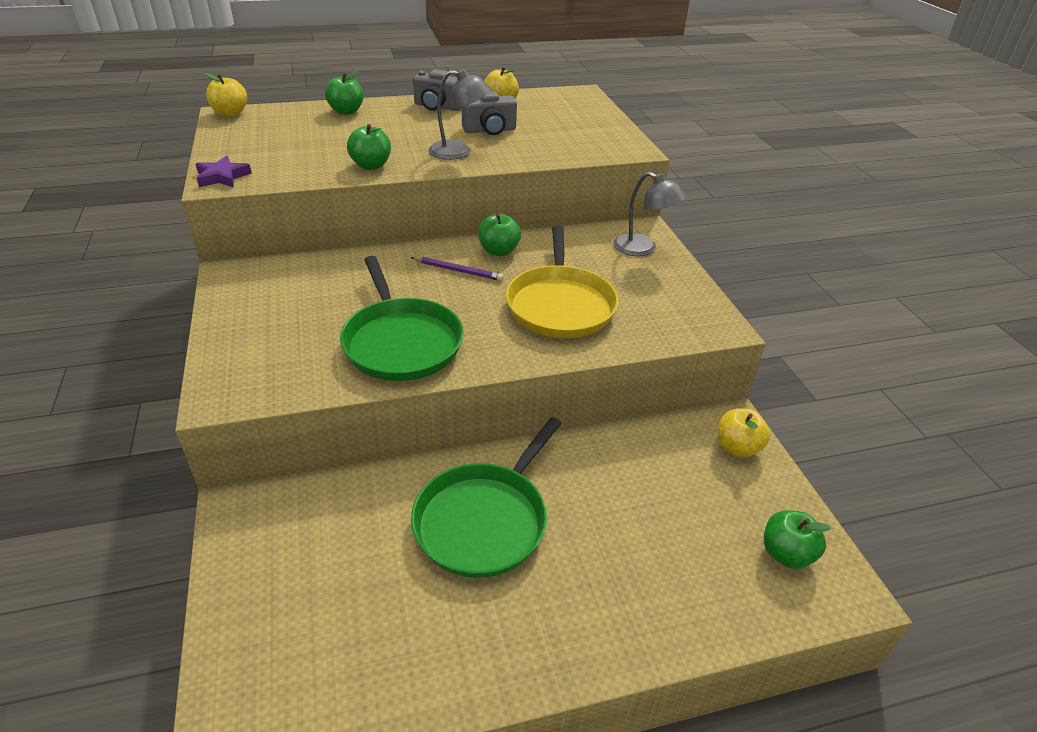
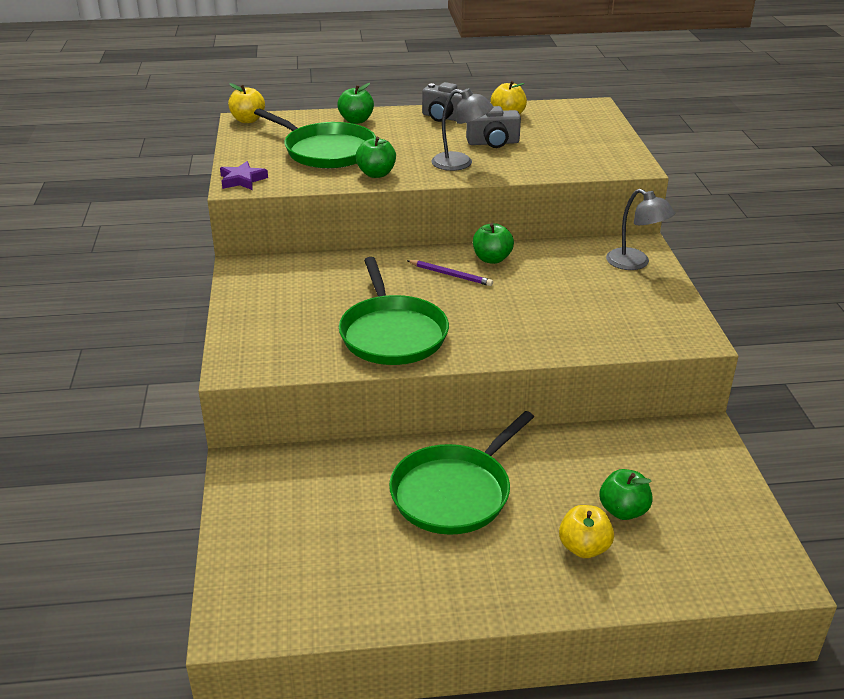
camera: 10 degrees right, 5 degrees down
yellow pan [506,225,618,338] -> none
yellow apple [717,408,770,458] -> yellow apple moved to [559,505,614,558]
green apple [764,510,831,569] -> green apple moved to [600,469,653,520]
none -> green pan [254,109,376,168]

